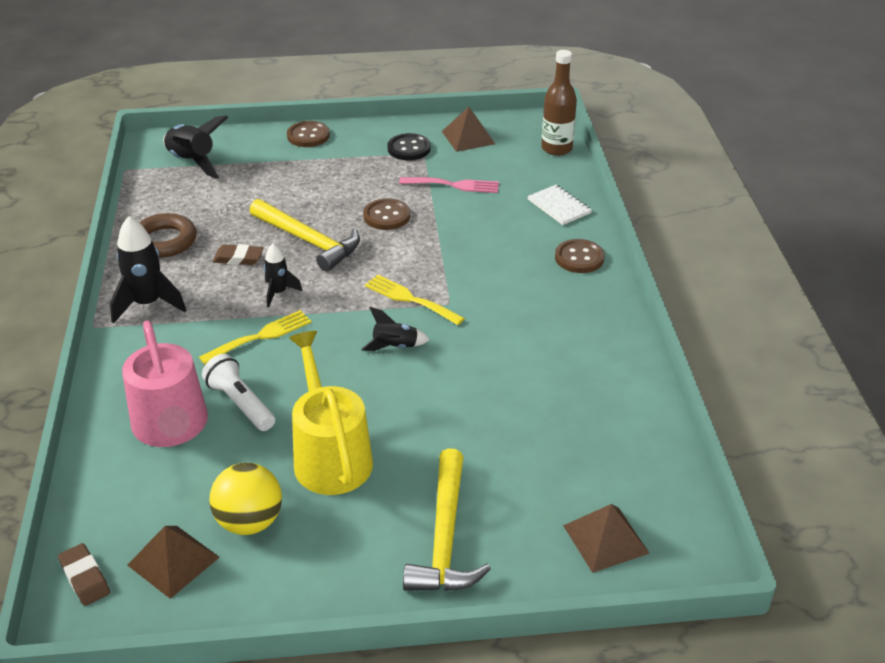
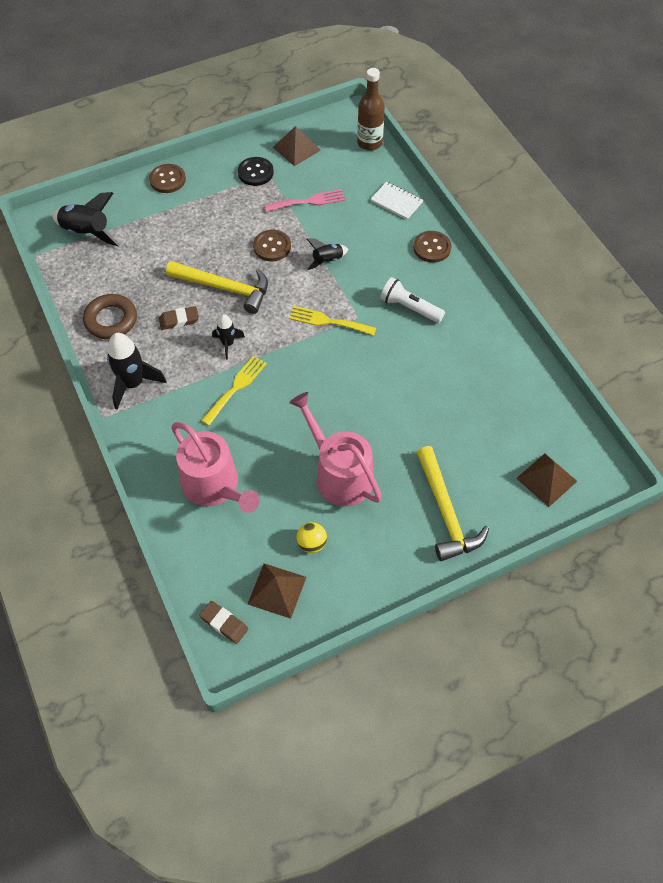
camera: 20 degrees left, 20 degrees up
white flashlight [202,354,275,431] -> white flashlight moved to [380,277,445,323]
yellow ball [209,463,282,535] -> yellow ball [296,522,327,553], size x0.60
yellow watering can [289,331,373,495] -> pink watering can [289,392,382,507]
black rocket [361,307,430,351] -> black rocket moved to [307,238,348,270]

